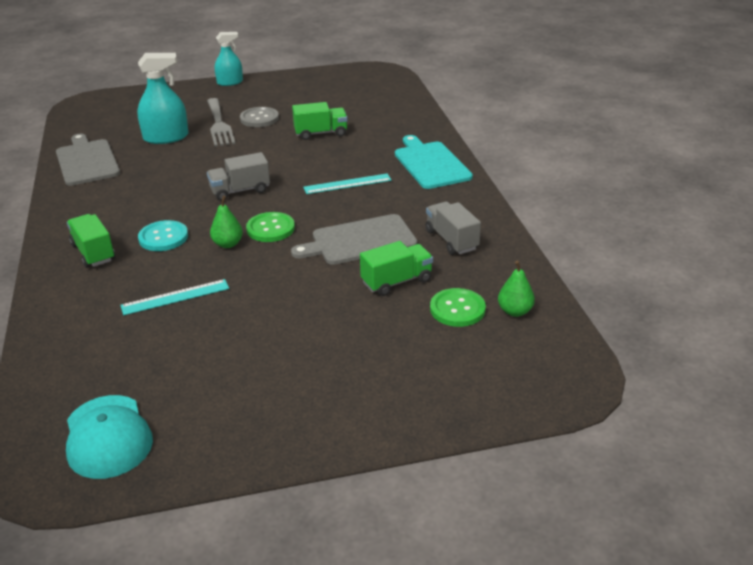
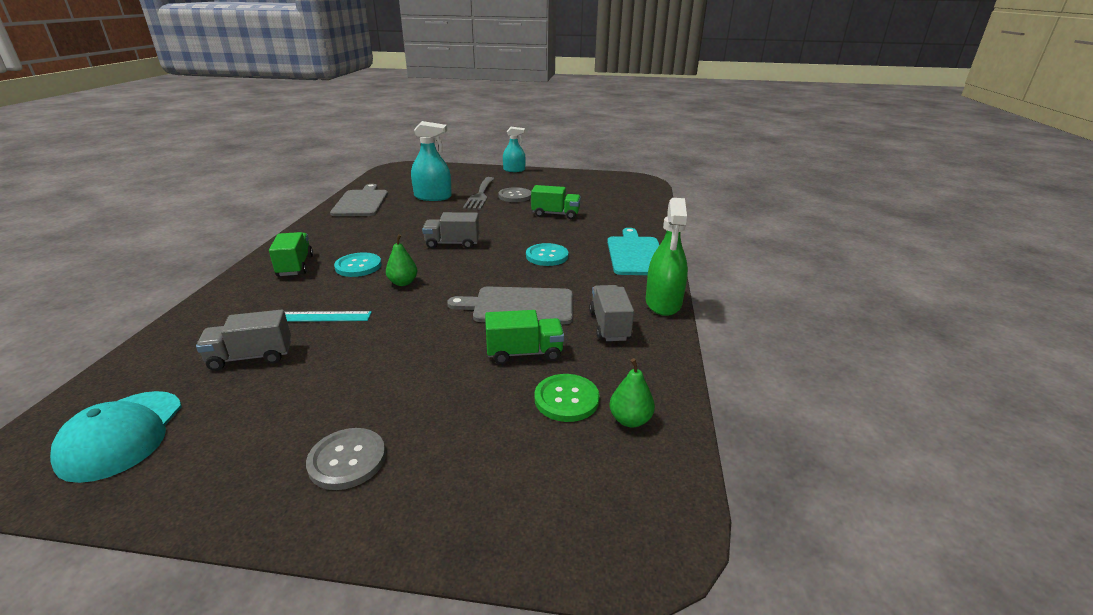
camera: 20 degrees right, 5 degrees down
green button [246,212,295,242] -> none
turquoise ruler [303,174,392,194] -> turquoise button [526,243,568,266]
none -> grey truck [196,310,291,371]
none -> grey button [306,428,386,490]
none -> green spray bottle [646,198,688,316]

